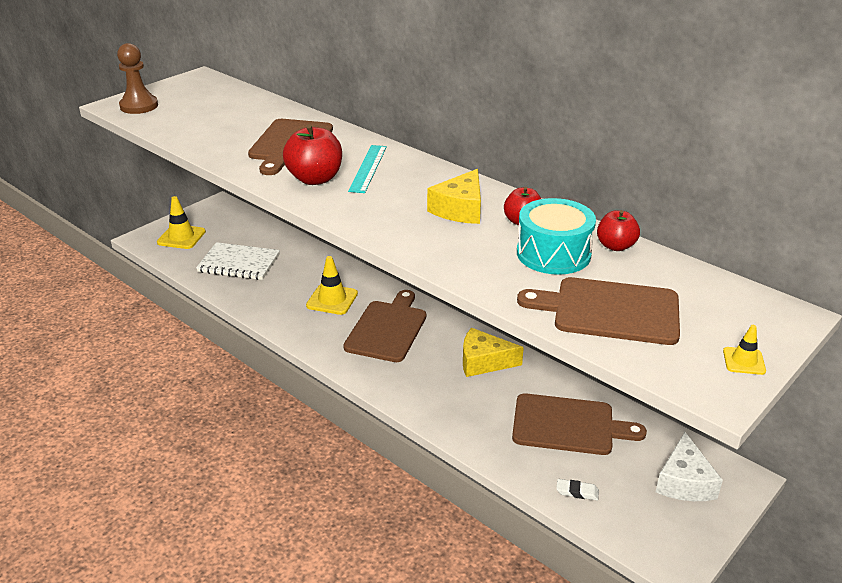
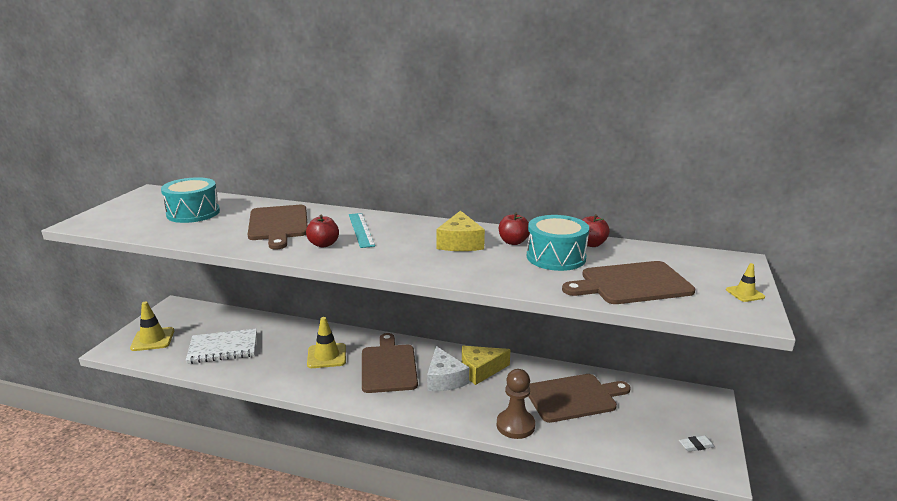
camera: 25 degrees left, 10 degrees down
brown pawn [117,43,158,114] -> brown pawn moved to [497,369,535,439]
red apple [283,124,342,185] -> red apple [306,215,339,248], size x0.62
white eraser [556,479,599,500] -> white eraser moved to [679,435,715,452]
white cheese [656,432,723,501] -> white cheese moved to [427,346,469,391]
none -> turquoise drum [161,177,220,223]

